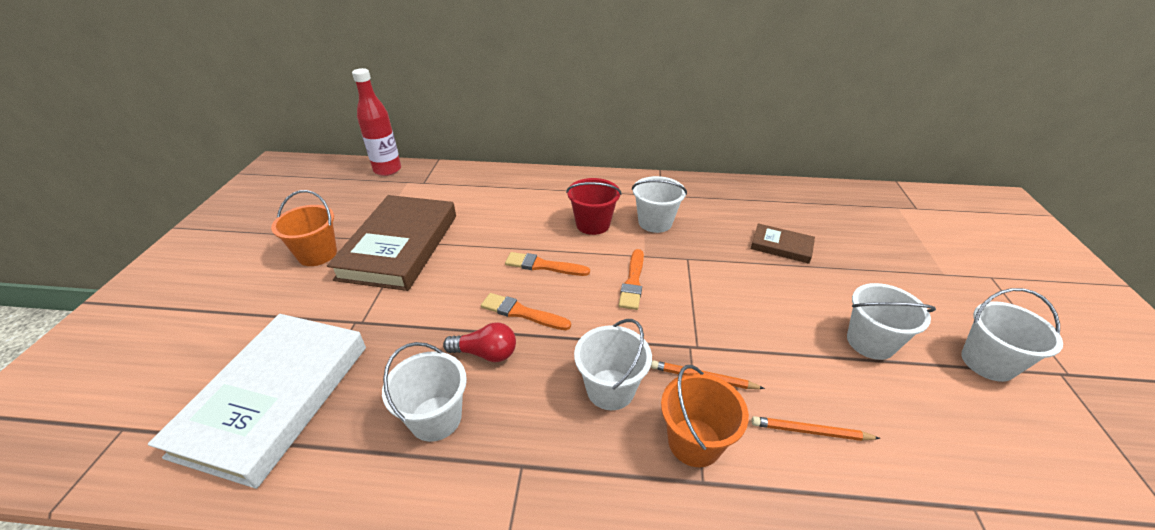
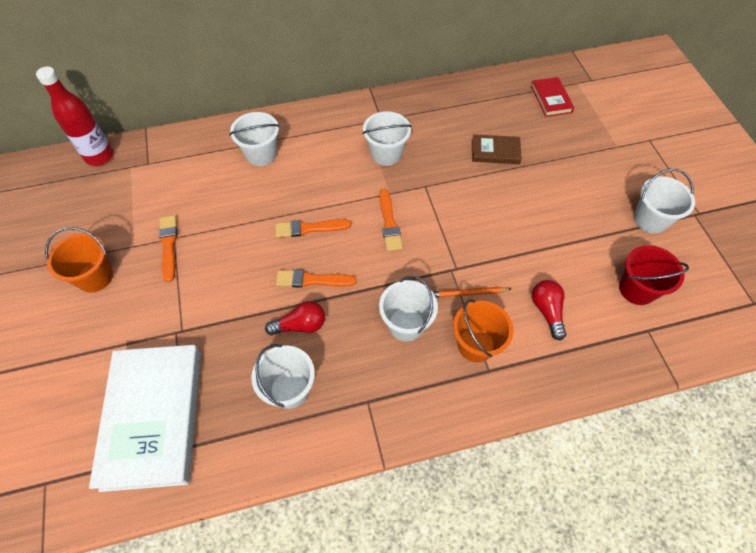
camera: 20 degrees left, 20 degrees up
brown book [327,195,456,291] -> orange brush [159,215,177,282]
red bucket [566,178,622,235] -> red bucket moved to [619,245,689,305]
orange pencil [751,416,881,441] -> red light bulb [532,280,566,341]
white bucket [847,283,936,360] -> white bucket moved to [230,112,280,166]
none -> red book [531,77,574,117]

